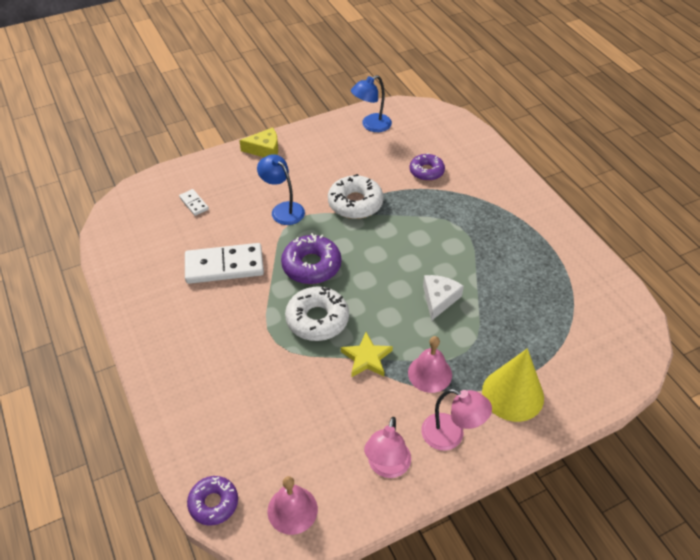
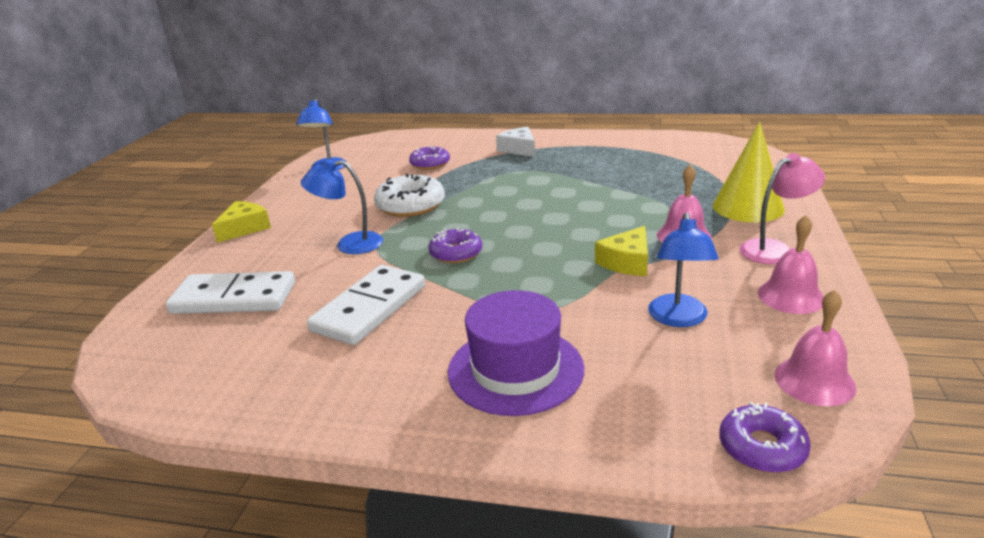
camera: 50 degrees left, 20 degrees down
white domino [179,189,209,216] -> white domino [166,271,295,314], size x2.16
purple donut [281,233,341,284] -> purple donut [429,228,482,263], size x0.66
white donut [285,286,349,341] -> none
yellow star [341,332,393,377] -> yellow cheese [595,226,648,276]
pink lamp [364,417,411,478] -> pink bell [758,215,824,314]
white cheese [423,275,464,321] -> white cheese moved to [496,127,535,157]
none -> purple hat [448,290,584,416]
none -> blue lamp [648,213,718,327]

